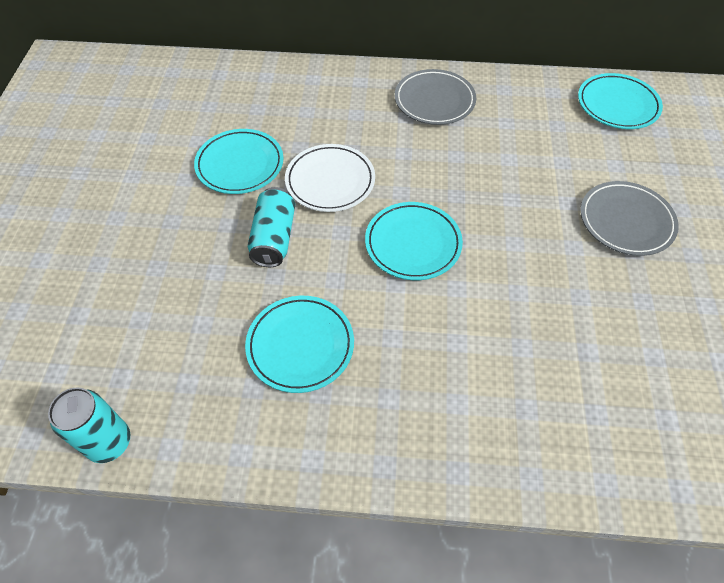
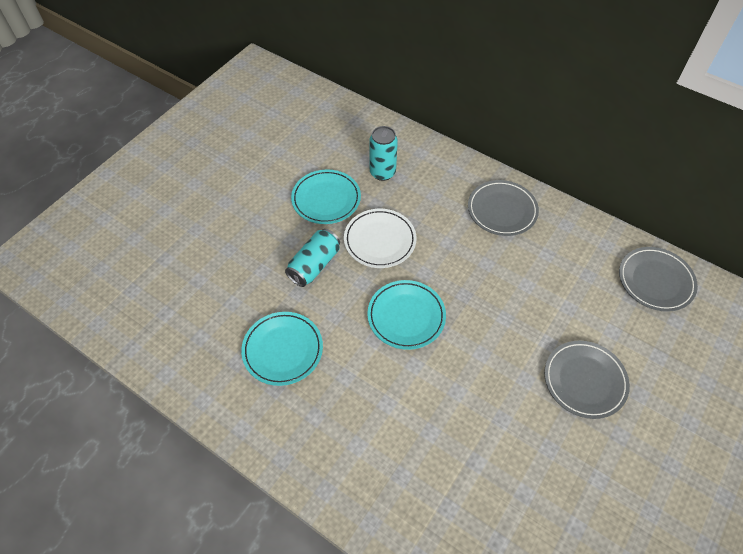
camera: 30 degrees right, 0 degrees up
turquoise can [48,387,131,463] -> turquoise can moved to [369,126,398,181]
turquoise plate [578,73,663,129] -> grey plate [619,247,698,312]

